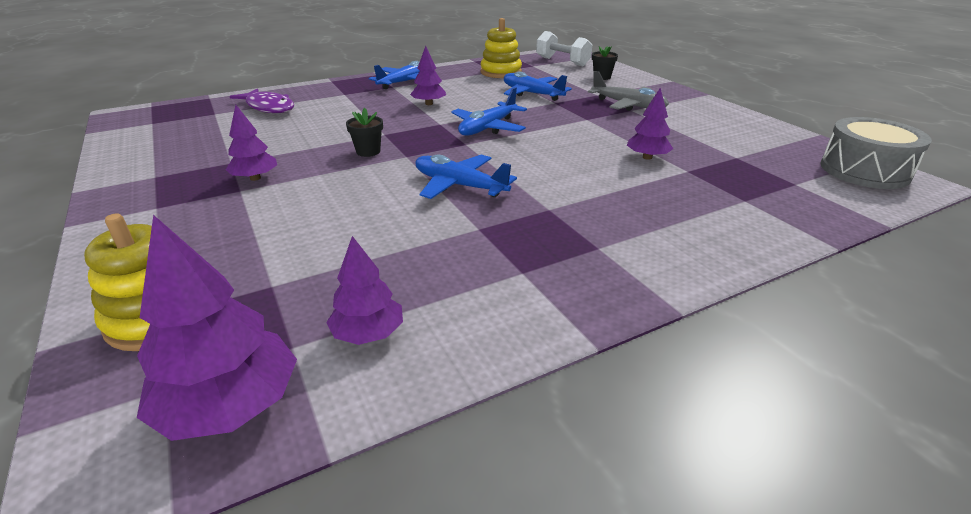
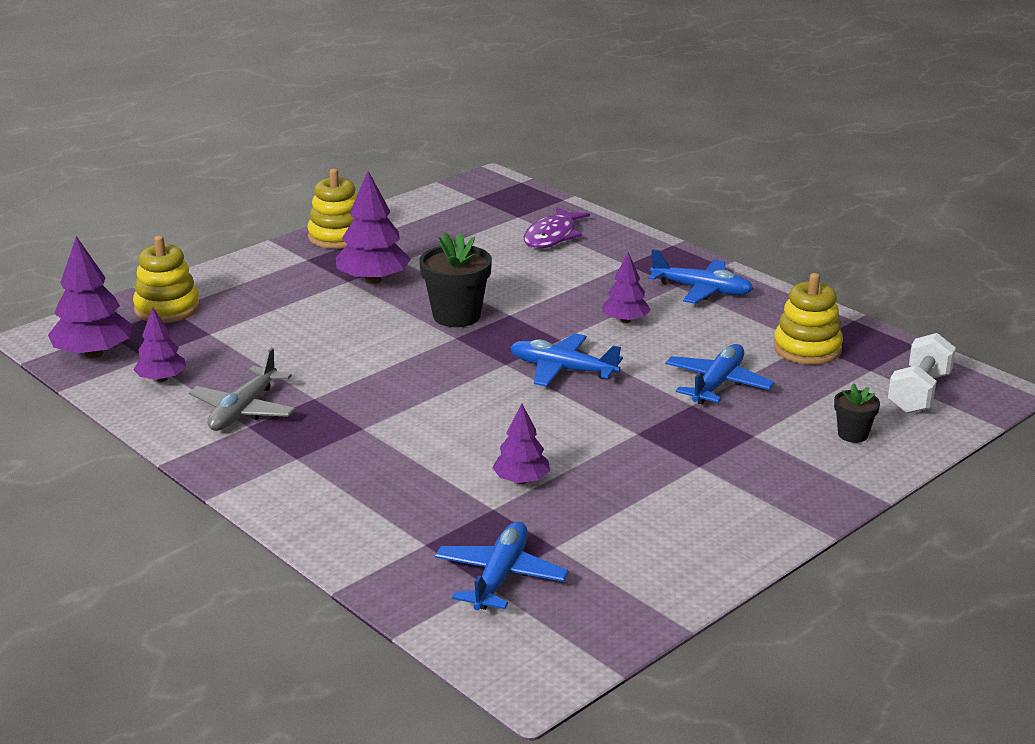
camera: 75 degrees right, 5 degrees down
purple tree [226,105,277,181] -> purple tree [336,171,411,284], size x1.63
black flower pot [346,108,383,157] -> black flower pot [419,233,492,327], size x1.82
blue plane [415,154,517,199] -> blue plane moved to [435,522,569,610]
grey plane [588,71,669,111] -> grey plane moved to [189,348,296,431]
grey drum [820,117,932,189] -> none
none -> yellow stacking toy [307,169,357,249]

